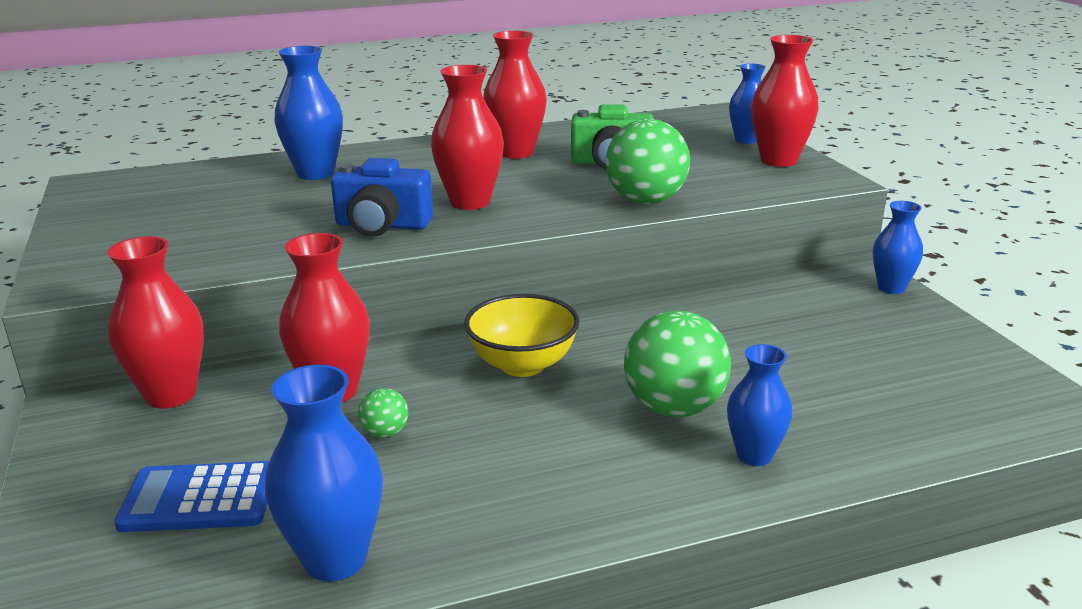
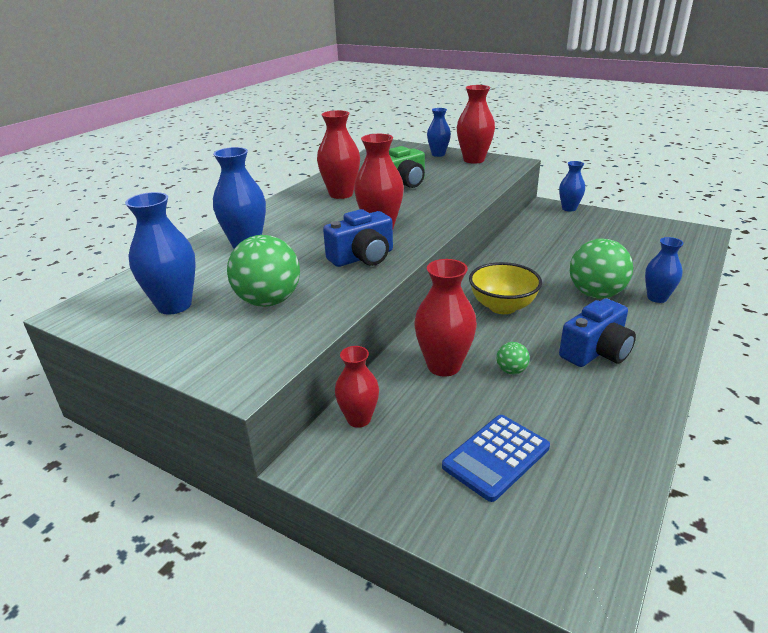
camera: 40 degrees left, 5 degrees up
red vase [107,236,204,408] -> red vase [335,346,379,428], size x0.65
blue vase [265,365,383,581] -> blue vase moved to [125,192,196,314]
green ball [606,119,690,204] -> green ball moved to [227,235,300,307]
none -> blue camera [559,298,636,367]

